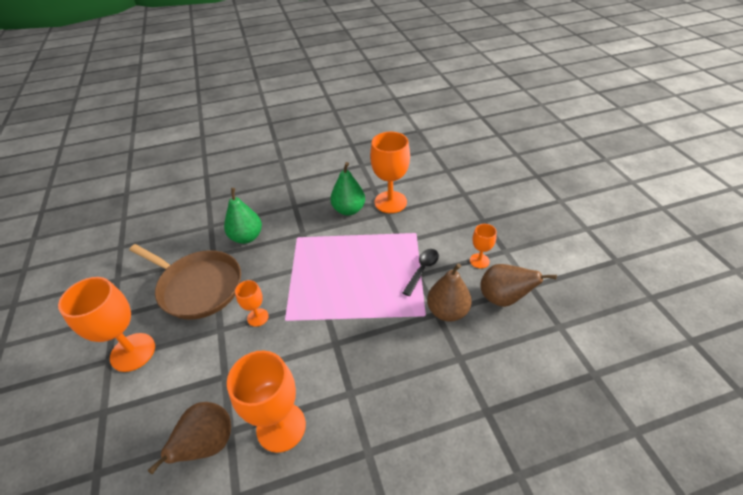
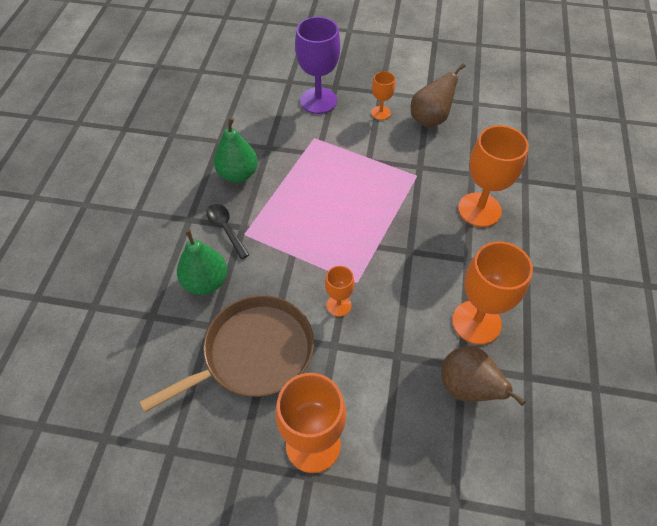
camera: 65 degrees left, 10 degrees up
orange goblet [370,132,410,213] -> orange goblet moved to [458,125,529,227]
black spoon [403,249,439,296] -> black spoon moved to [206,204,250,259]
brown pear [427,263,472,322] -> none
none -> purple goblet [295,17,340,114]

